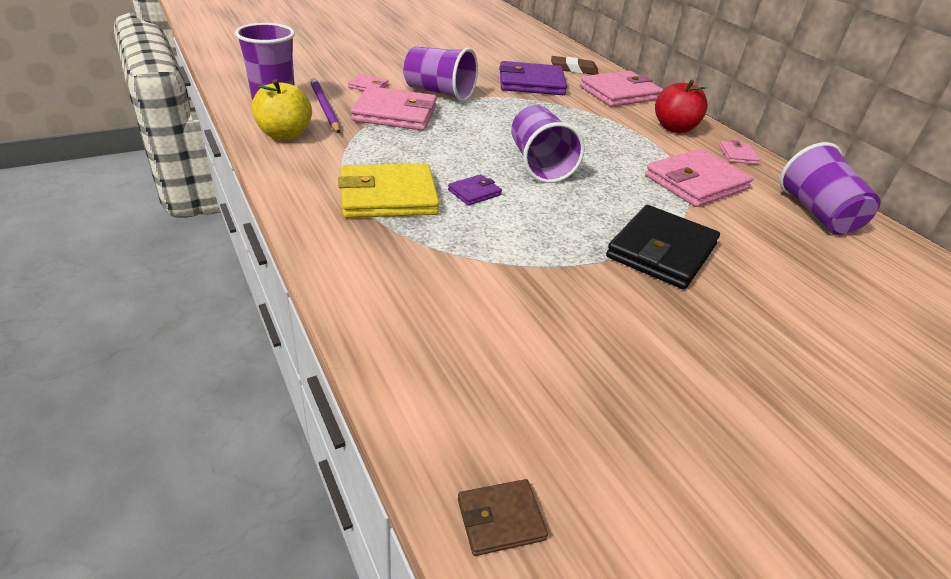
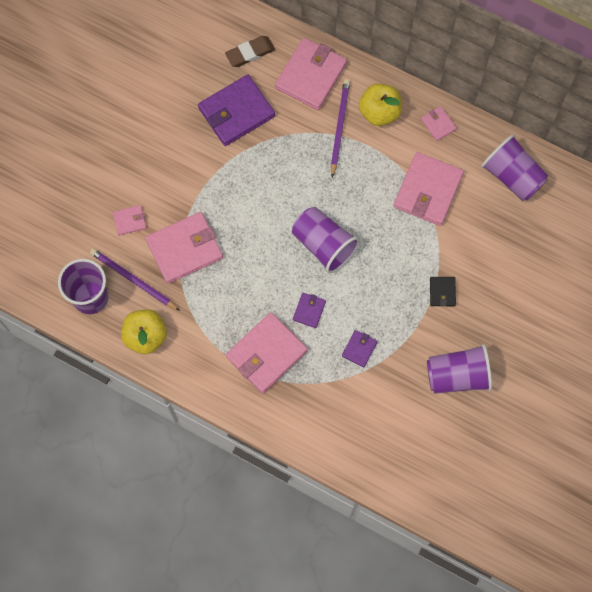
camera: 30 degrees left, 35 degrees up
yellow wallet [338,164,439,218] -> pink wallet [226,312,308,393]
purple cup [403,46,478,102] -> purple cup moved to [427,344,492,394]
brown wallet [458,479,548,556] -> none
black wallet [606,205,720,289] -> black wallet [430,277,456,306], size x0.47
red apple [655,80,708,133] -> yellow apple [359,83,402,126]
none -> purple pencil [331,79,350,177]
none -> purple wallet [342,330,378,367]

